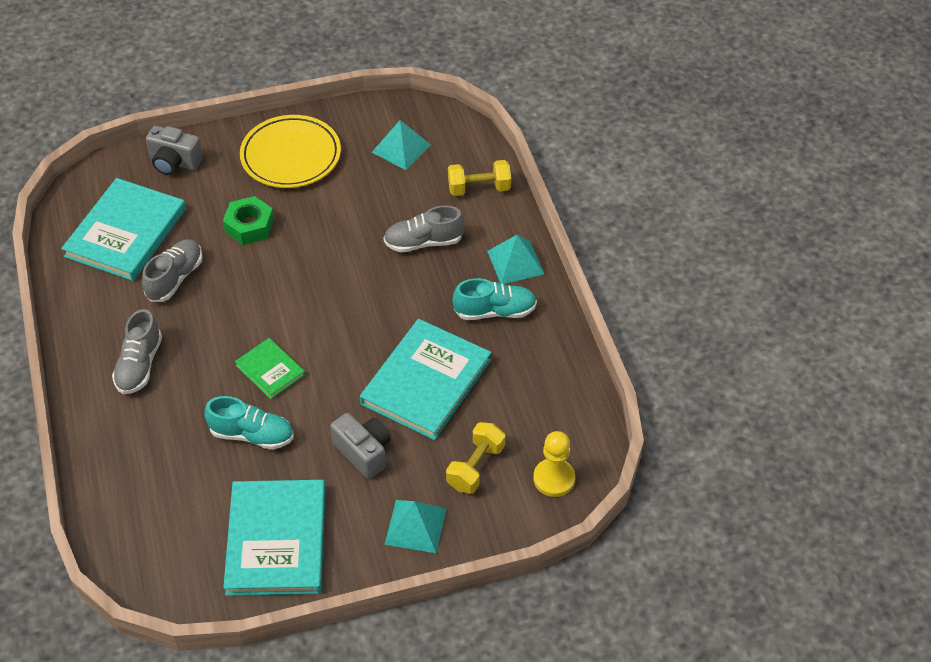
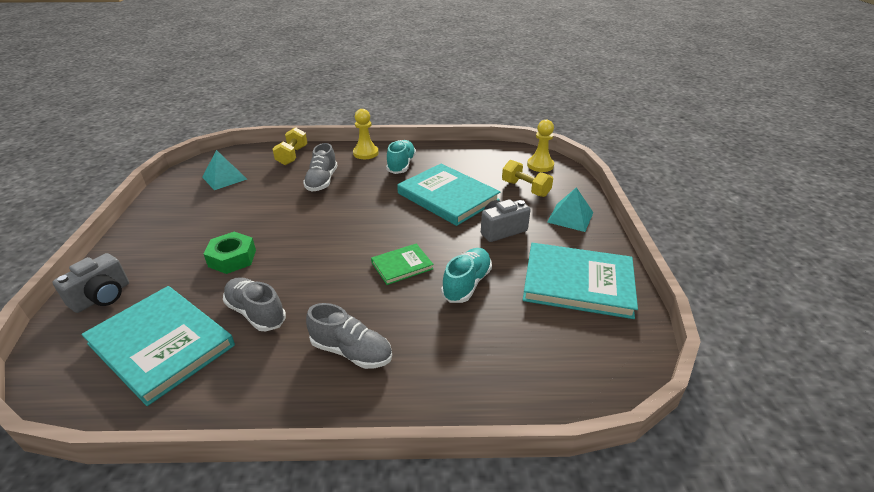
camera: 75 degrees left, 15 degrees down
yellow plate [240,115,341,188] -> none
turquoise pyramid [487,235,544,284] -> yellow pawn [353,109,379,159]

